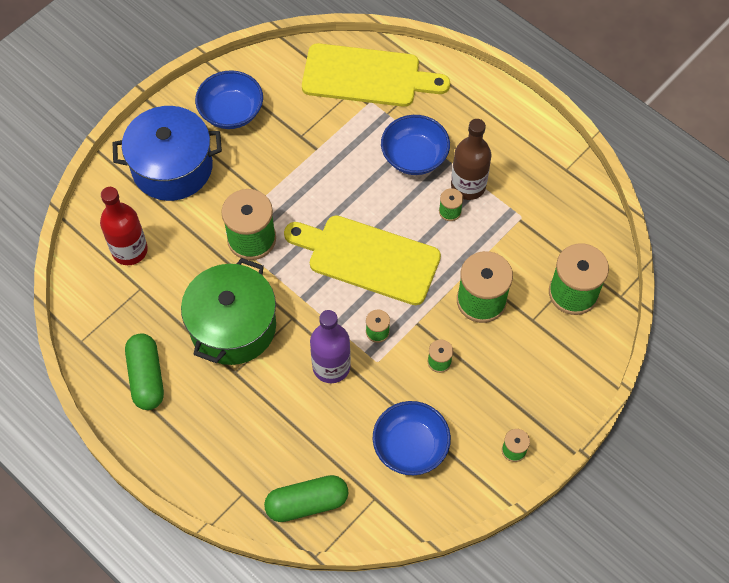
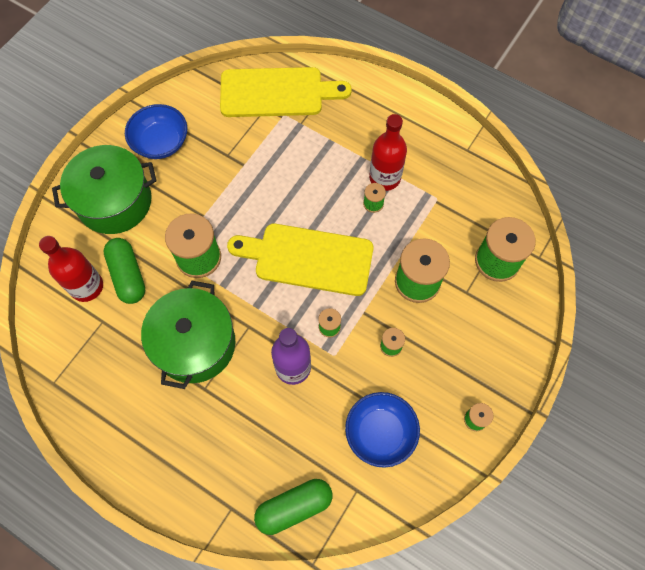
camera: 10 degrees left, 5 degrees up
blue pot [113,106,222,201] -> green pot [52,145,157,234]
green capsule [125,334,164,410] -> green capsule moved to [103,238,145,304]
blue bowl [381,115,450,175] -> none
brown bottle [451,119,491,200] -> red bottle [369,114,407,191]

